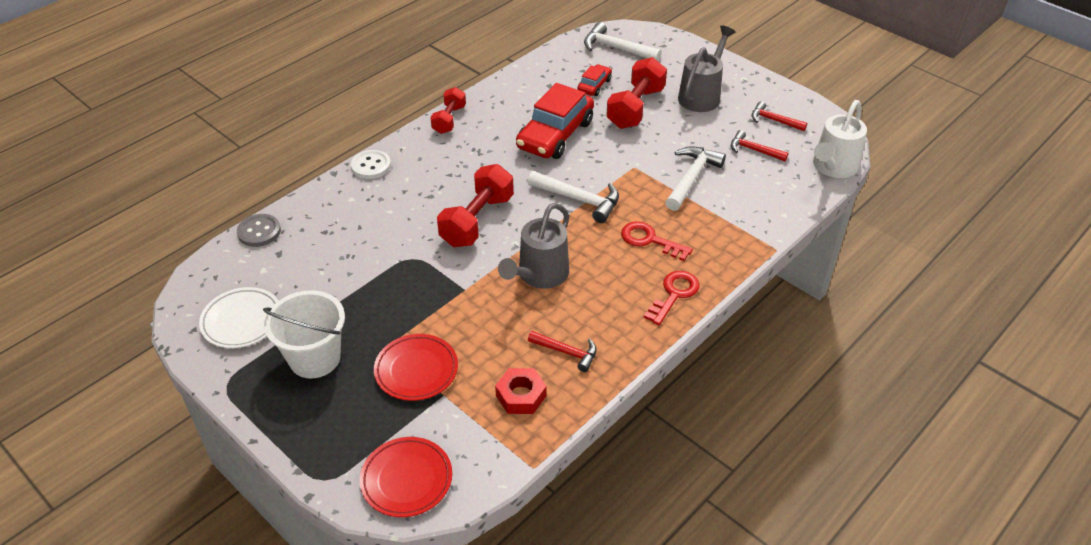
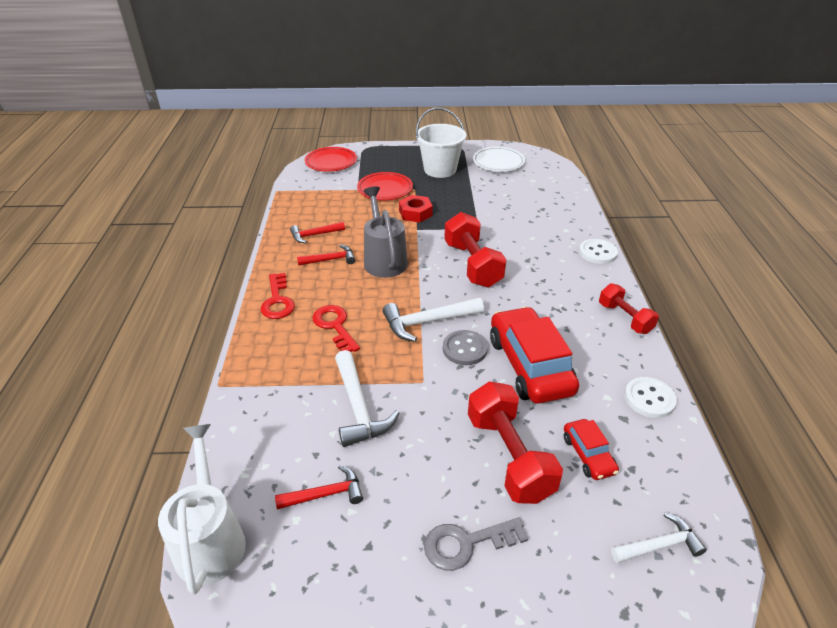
camera: 135 degrees right, 5 degrees down
grey button [237,214,281,247] -> grey button moved to [443,330,488,365]
red nut [495,368,546,414] -> red nut moved to [399,195,433,223]
white hammer [584,22,662,61] -> white hammer [611,513,707,563], size x0.64
red key [621,221,693,261] -> red key turned 105 degrees counterclockwise [312,305,360,352]
grey watering can [678,26,735,112] -> grey key [424,518,528,571]
red hammer [752,101,807,131] -> red hammer moved to [297,244,355,266]
none -> white button [625,377,677,418]

